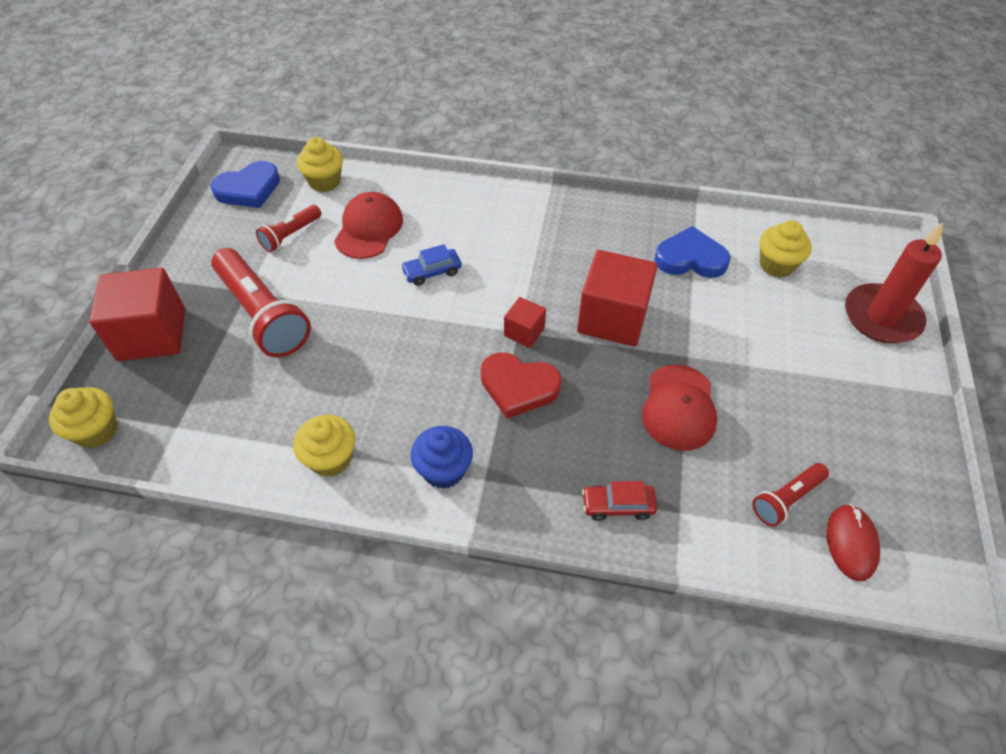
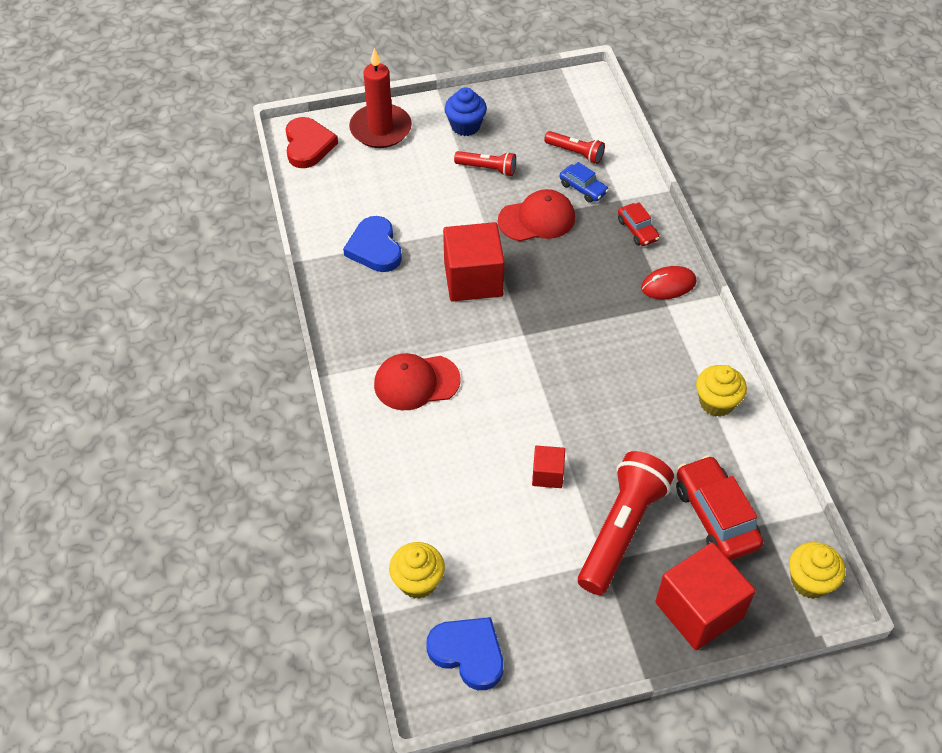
camera: 115 degrees left, 0 degrees up
red flashlight [256,205,321,252] -> red flashlight moved to [454,151,516,176]
red cap [334,192,403,259] -> red cap moved to [374,353,461,410]
blue car [401,244,462,286] -> blue car moved to [560,162,609,203]
blue cupcake [411,426,473,489] -> blue cupcake moved to [445,87,487,136]
red heart [481,352,562,418] -> red heart moved to [286,117,338,168]
red cube [504,297,546,348] -> red cube moved to [532,446,565,488]
yellow cupcake [760,220,812,278] -> none
red mouse [827,504,880,581] -> red mouse moved to [641,266,696,299]
none -> red car [676,455,763,561]

